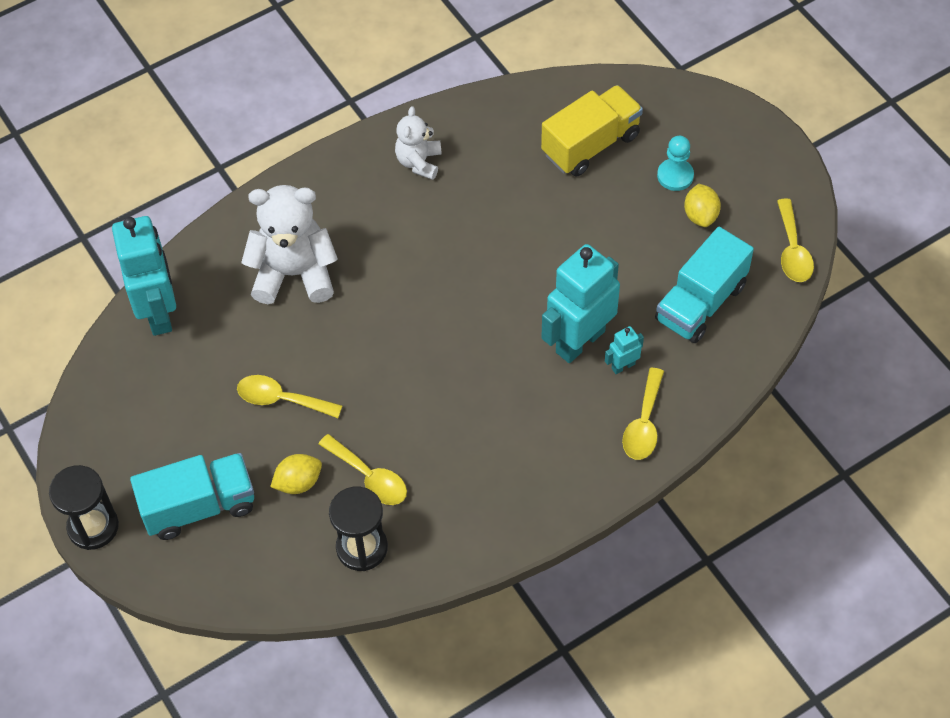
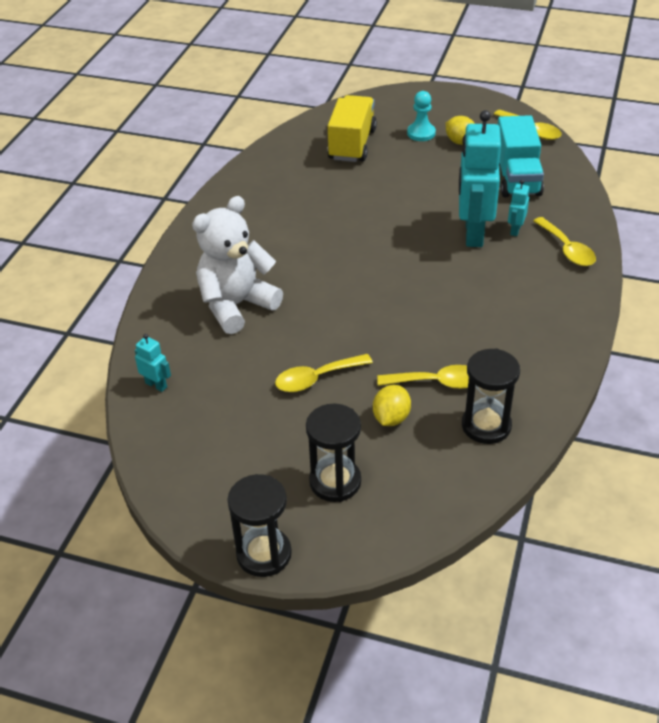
camera: 40 degrees left, 15 degrees down
turquoise robot [112,216,176,336] -> turquoise robot [135,334,171,392], size x0.44
turquoise truck [130,453,254,540] -> black hourglass [306,403,361,502]
white teddy bear [395,106,442,180] -> none

